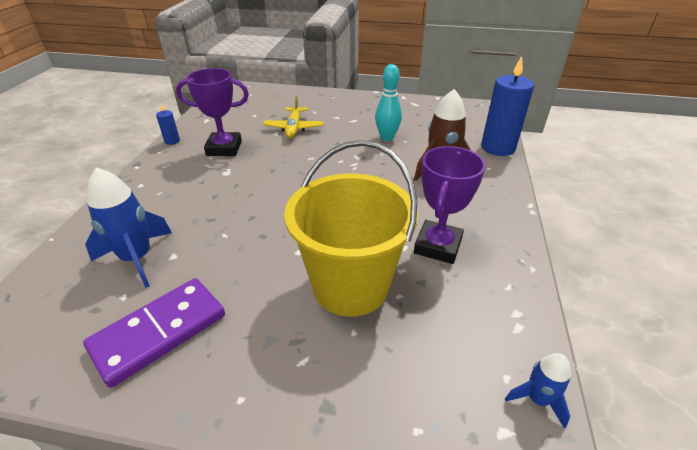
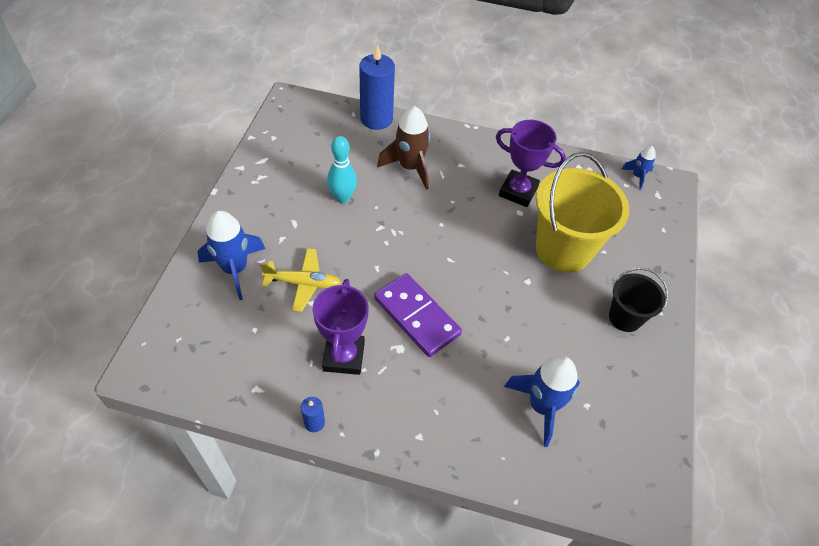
camera: 90 degrees left, 15 degrees up
purple domino [83,278,225,388] -> purple domino moved to [374,273,462,357]
none -> blue rocket [197,210,265,300]
none -> black bucket [609,268,668,332]

